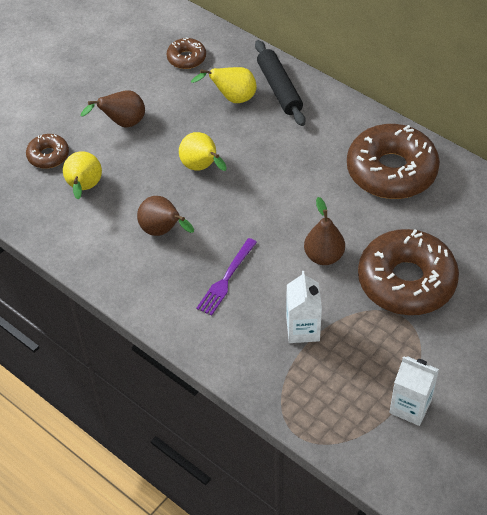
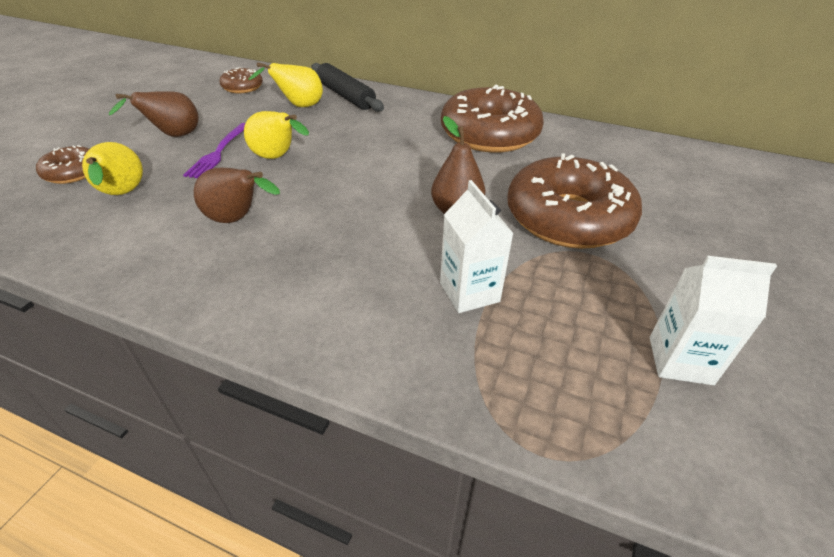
camera: 20 degrees left, 10 degrees down
purple fork [196,238,257,316] -> purple fork moved to [183,123,245,178]

